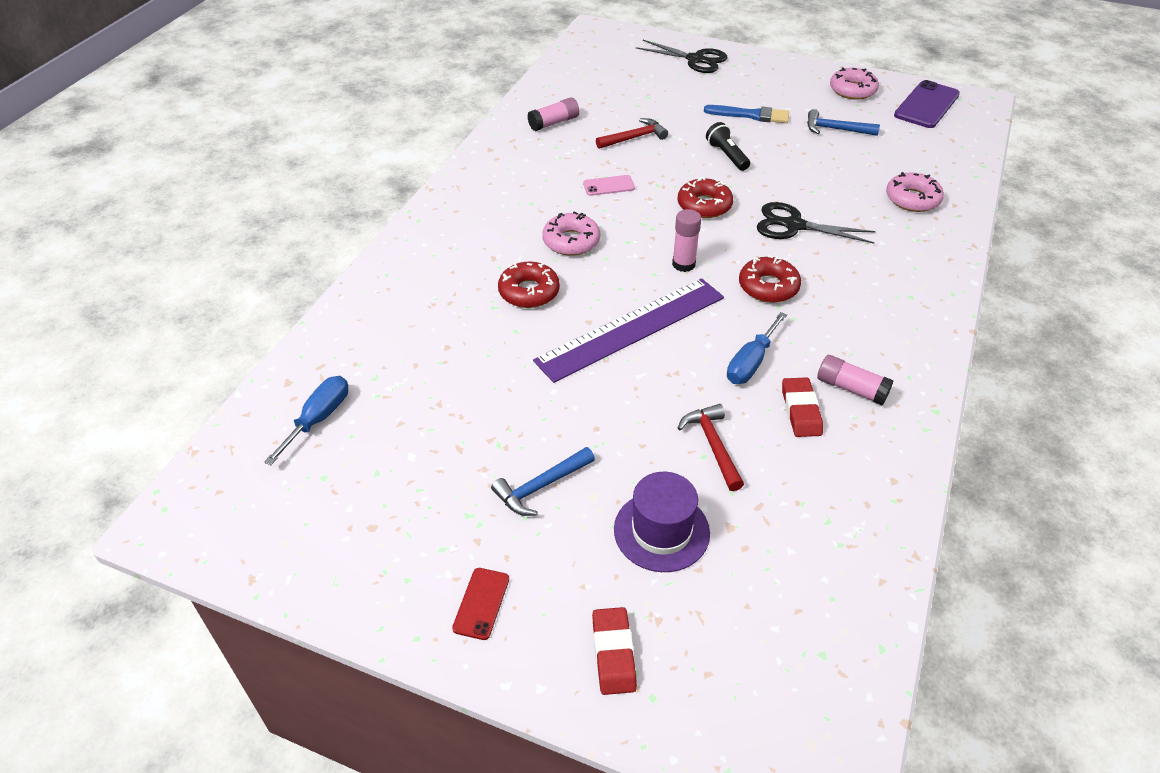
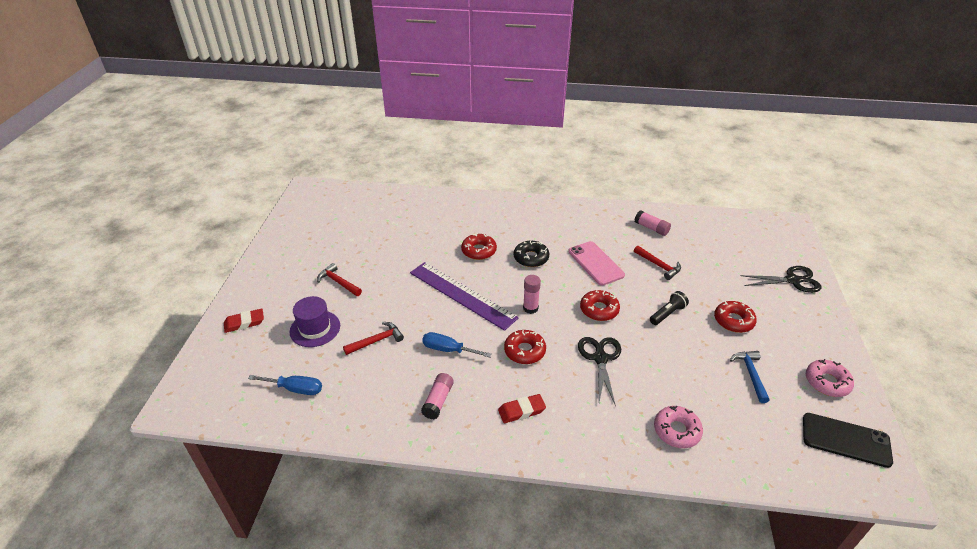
camera: 75 degrees right, 5 degrees down
blue screwdriver [264,376,348,465] -> blue screwdriver moved to [248,375,322,395]
red phone [452,568,509,640] -> none
blue hammer [491,447,595,516] -> red hammer [317,263,362,296]
pink donut [542,212,600,256] -> black donut [513,240,549,267]
pink phone [583,175,635,196] -> pink phone [568,241,625,286], size x1.86
black scissors [636,40,727,73] -> black scissors turned 105 degrees counterclockwise [740,266,821,293]
blue brush [704,105,789,123] -> red donut [714,301,757,333]
red eraser [782,377,823,437] -> red eraser moved to [498,394,546,423]
purple phone [894,80,960,128] -> black phone [803,413,893,468]

